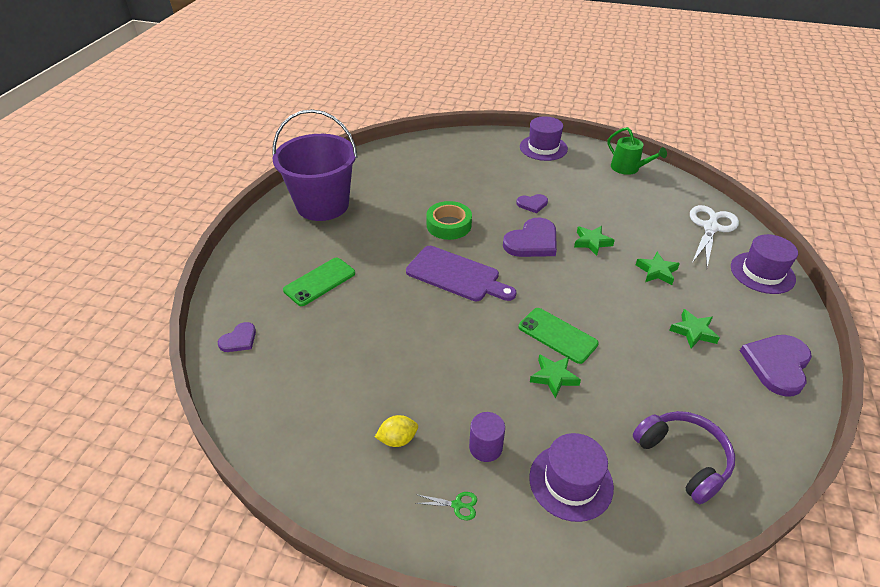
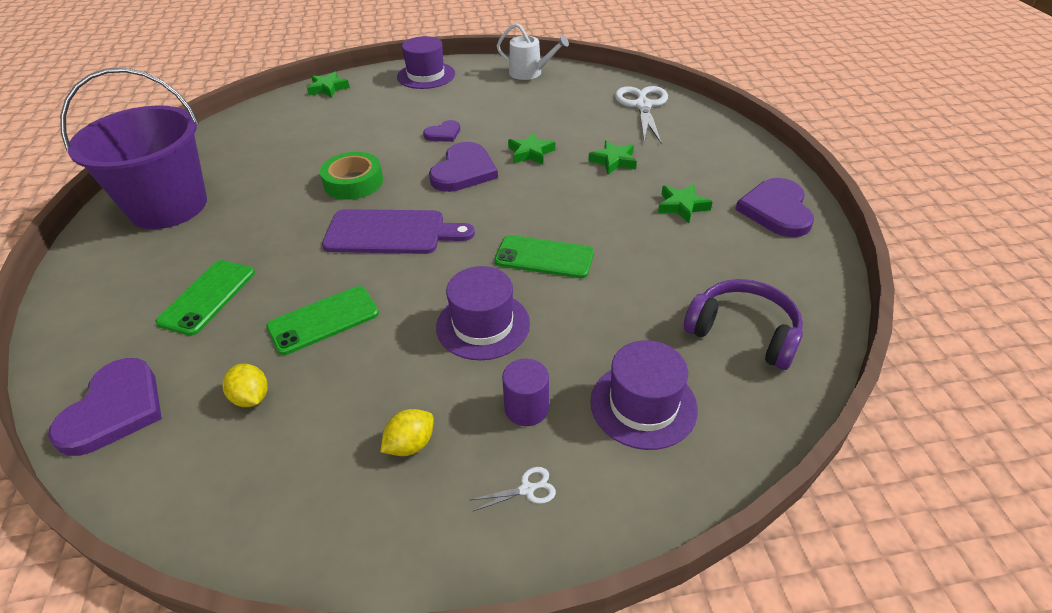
camera: 25 degrees left, 0 degrees up
purple heart [218,322,256,352] -> purple heart [48,358,162,456], size x1.82
green scissors [415,492,477,520] -> white scissors [470,467,556,511]
green star [530,354,581,398] -> green star moved to [307,72,350,98]
green watering can [607,127,667,175] -> white watering can [497,23,569,80]
purple hat [731,234,798,294] -> purple hat moved to [436,266,530,360]
none -> yellow lemon [222,364,268,407]
none -> green phone [266,286,379,355]

